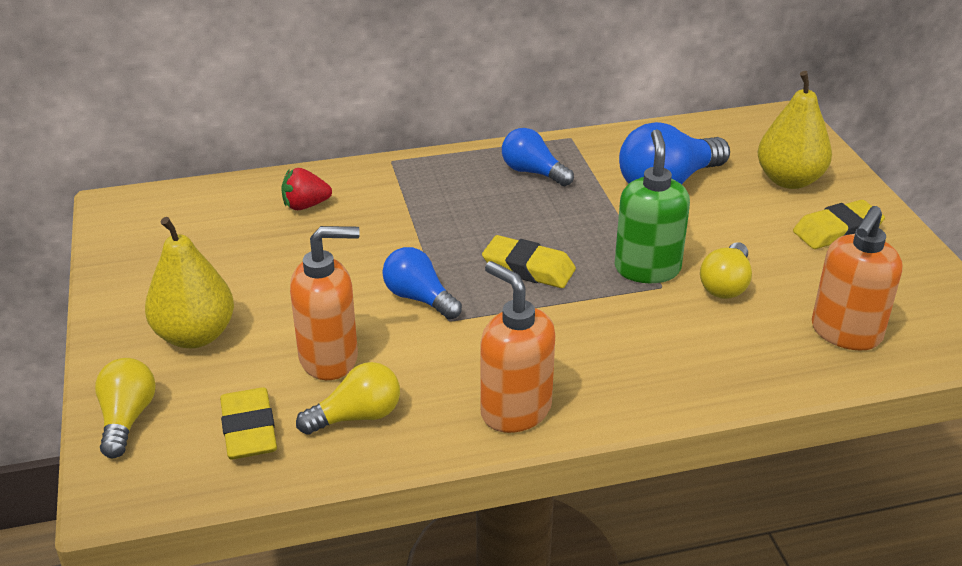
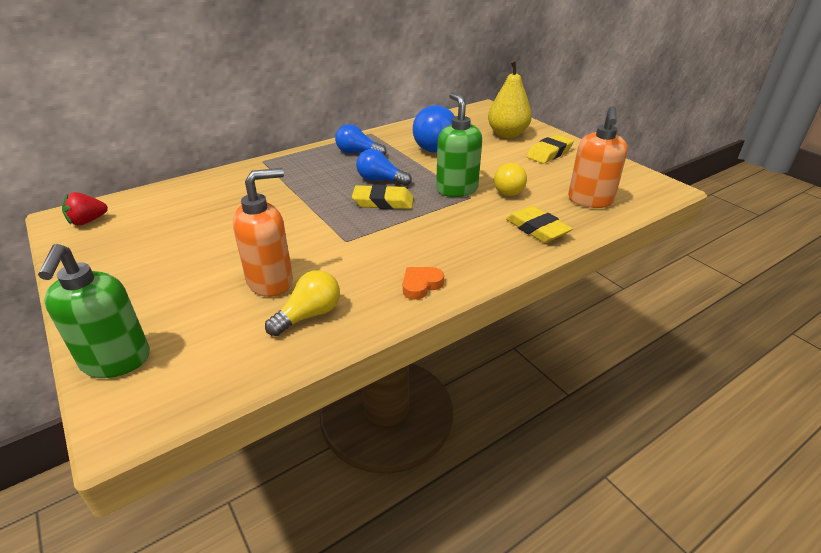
camera: 20 degrees left, 0 degrees up
yellow light bulb [95,358,156,458] -> green soap dispenser [38,244,150,378]
yellow pear [145,217,234,348] -> none
yellow eraser [220,387,277,459] -> yellow eraser moved to [506,206,572,243]
red strawberry [281,168,332,210] -> red strawberry moved to [62,192,108,225]
blue light bulb [382,247,462,319] -> blue light bulb moved to [356,149,412,186]
orange soap dispenser [481,261,555,433] -> orange heart [403,267,444,300]

